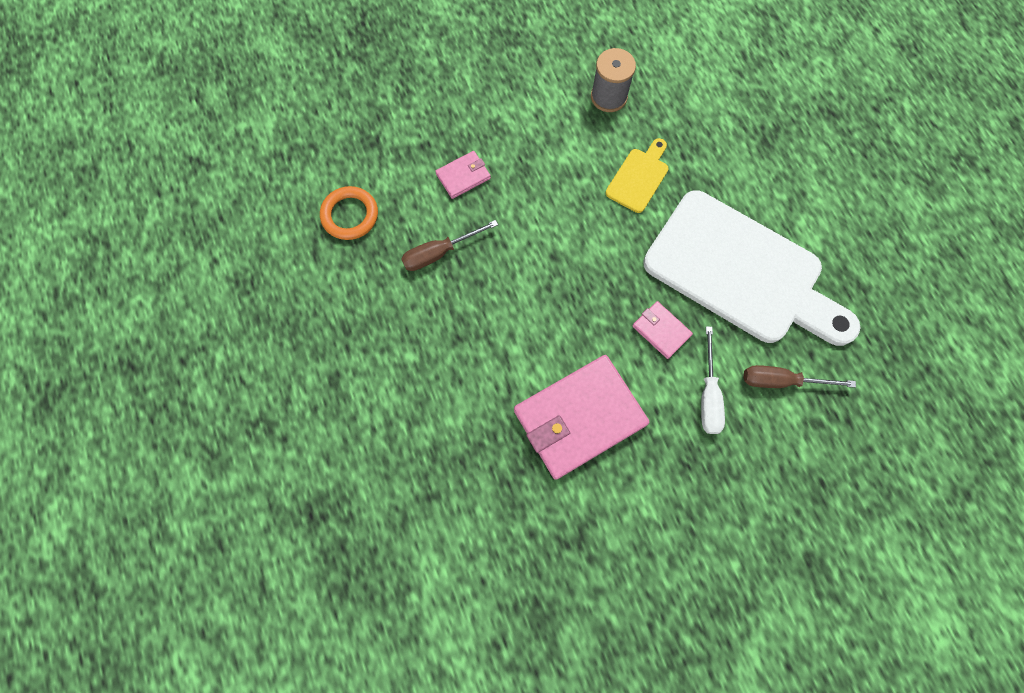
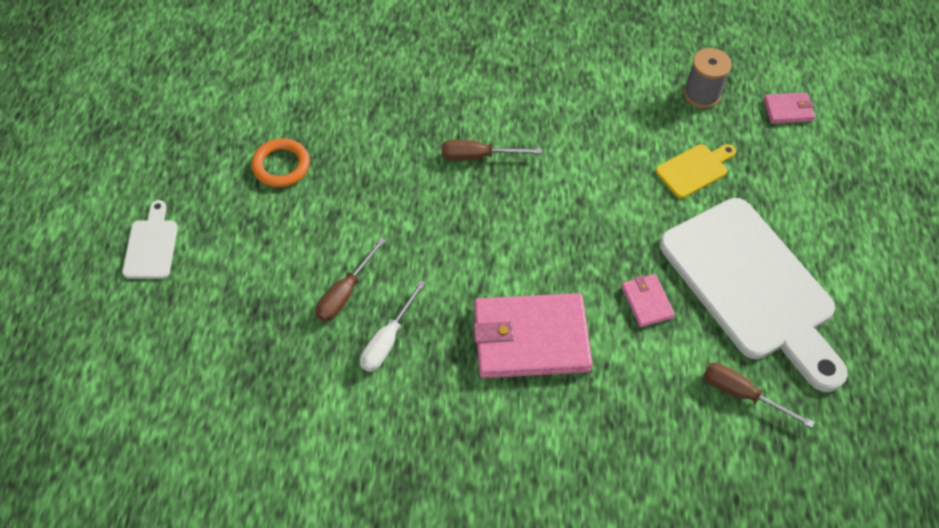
camera: 25 degrees right, 15 degrees down
orange ring [320,186,378,240] -> orange ring moved to [251,138,310,187]
pink wallet [435,151,491,199] -> pink wallet moved to [764,92,815,124]
white screwdriver [701,326,725,434] -> white screwdriver moved to [360,281,426,372]
none -> white cutting board [122,200,178,279]
none -> brown screwdriver [315,238,386,322]

